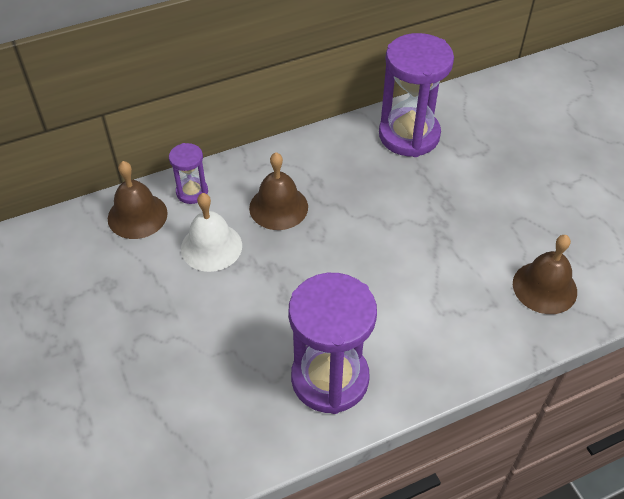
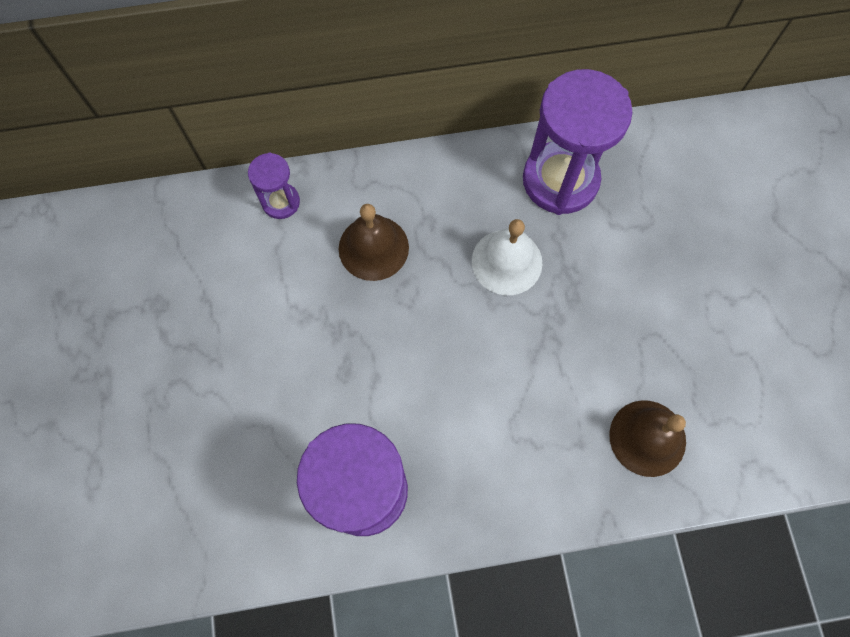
camera: 15 degrees right, 20 degrees up
brown bell [108,161,168,239] -> none
white bell [181,193,242,272] -> white bell moved to [472,219,542,295]

